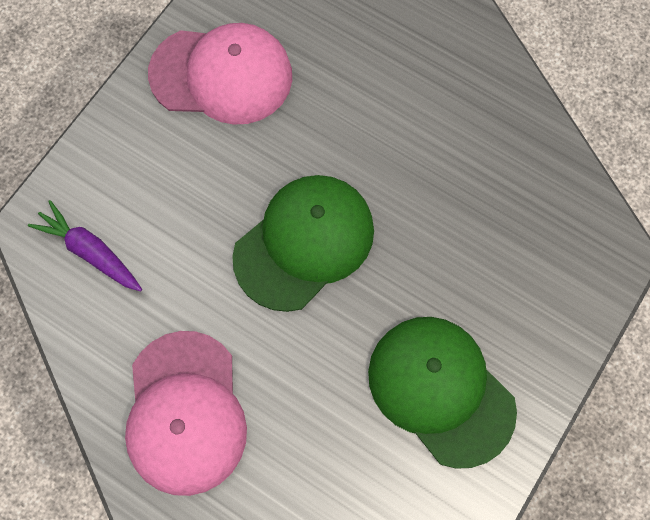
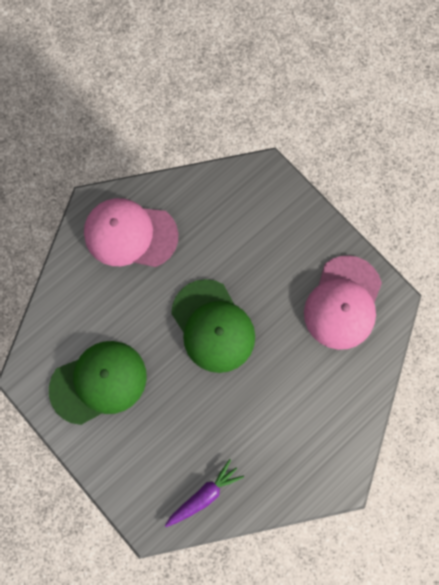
camera: 105 degrees right, 5 degrees up
purple carrot [28,200,142,291] -> purple carrot moved to [165,459,244,527]

